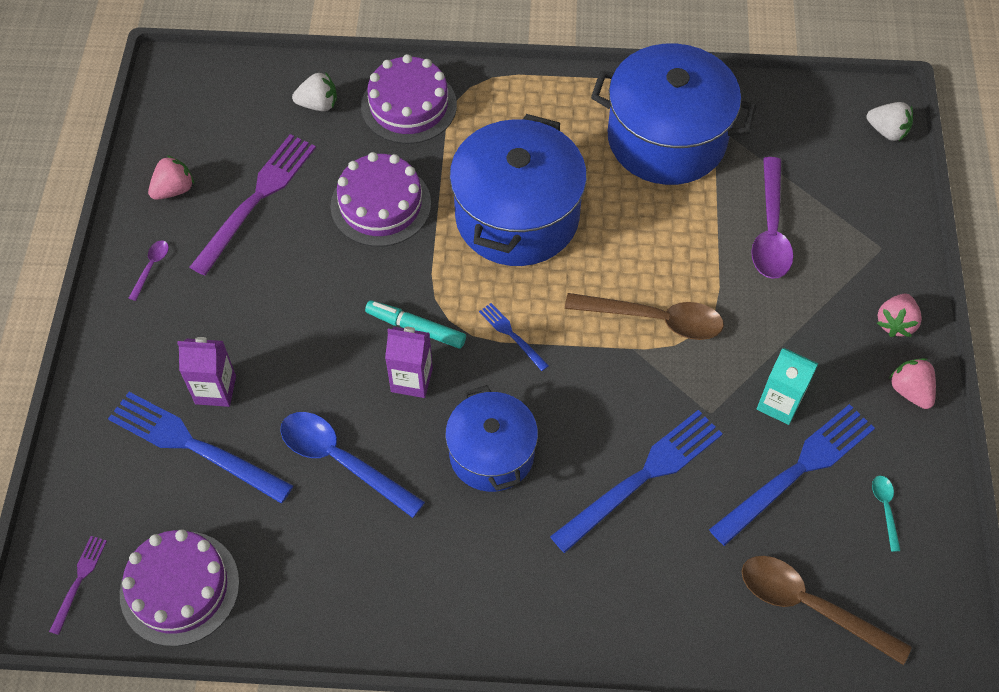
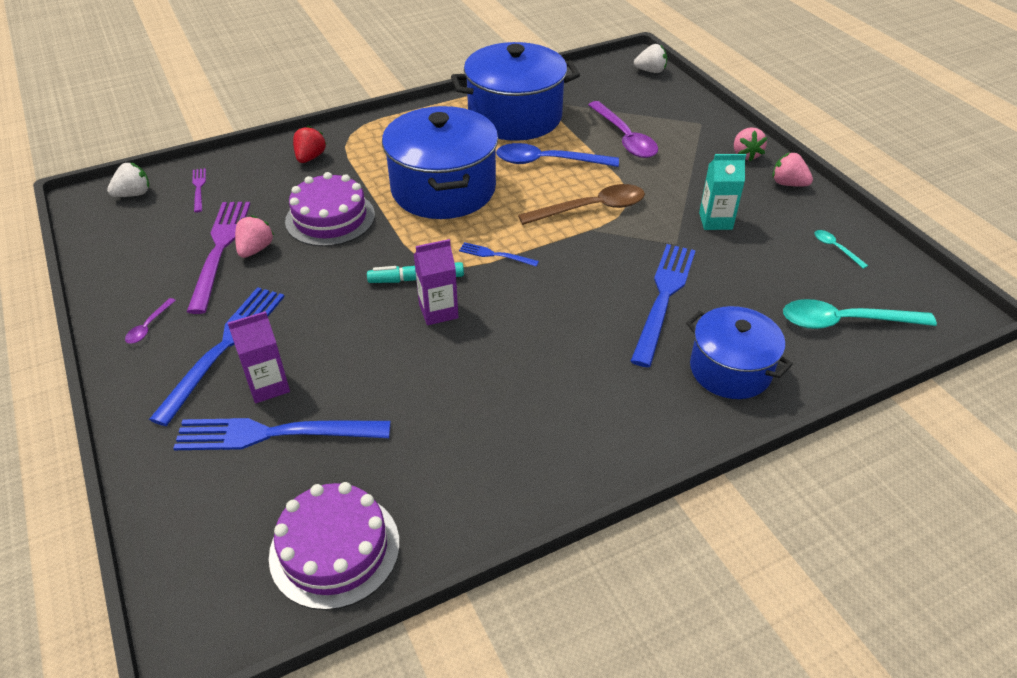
camera: 30 degrees left, 15 degrees down
purple fork [49,536,107,635] -> purple fork moved to [192,168,206,212]
purple spoon [129,240,169,301] -> purple spoon turned 150 degrees counterclockwise [125,298,176,344]
pink strawberry [148,155,194,200] -> pink strawberry moved to [235,215,274,258]
blue spoon [280,412,425,518] -> blue spoon moved to [496,143,619,167]
white strawberry [292,72,337,111] -> white strawberry moved to [107,162,149,197]
purple cake [361,54,457,144] -> red strawberry [293,126,326,163]
blue pot [445,385,538,492] -> blue pot moved to [686,306,793,399]
blue fork [709,404,875,546] -> blue fork moved to [149,287,284,426]
brown spoon [742,556,912,665] -> turquoise spoon [783,299,937,329]

